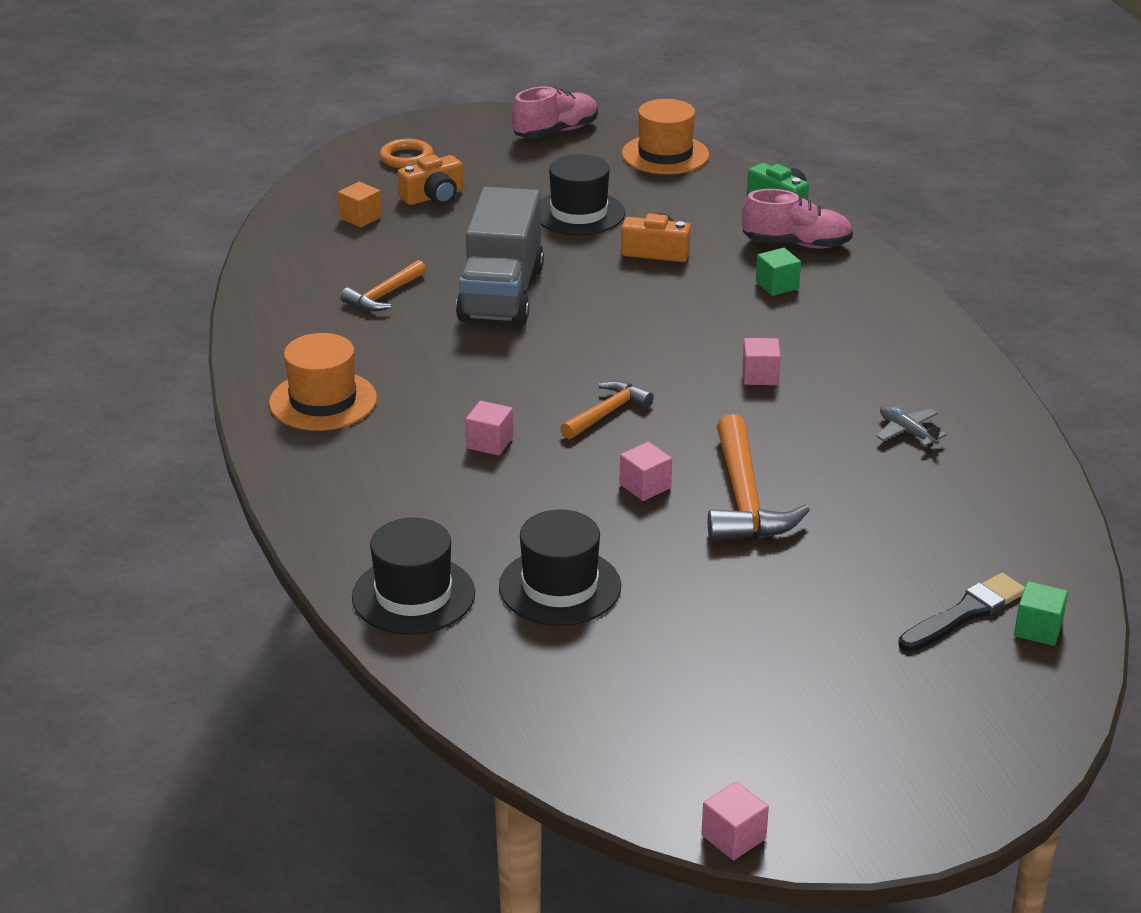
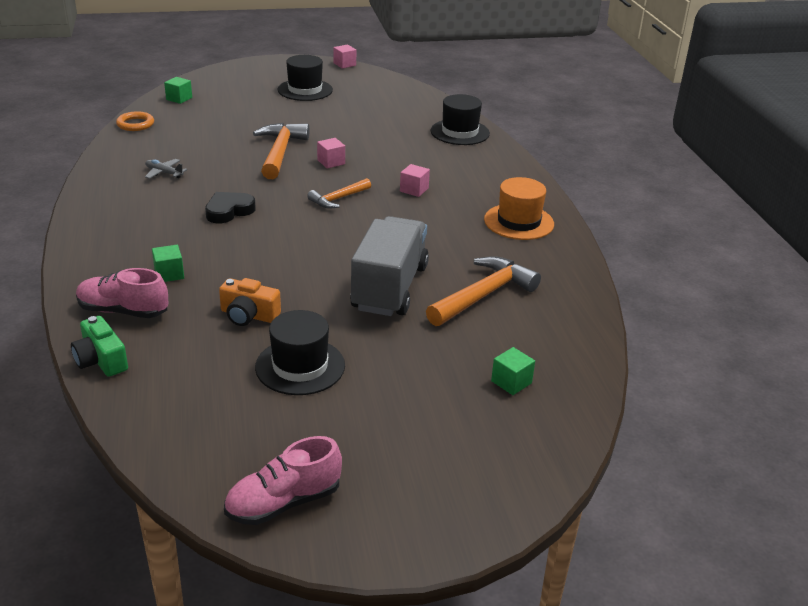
camera: 175 degrees left, 0 degrees up
orange cube [338,182,382,227] -> green cube [491,347,535,395]
orange hammer [341,260,426,311] -> orange hammer [426,256,541,326], size x1.67
orange ring [380,139,433,169] -> orange ring moved to [116,111,154,131]
orange camera [398,155,463,205] -> none
black hat [499,510,621,626] -> black hat moved to [277,55,333,101]
orange hat [622,99,709,174] -> none
pink cube [742,338,781,385] -> black heart [205,192,256,223]
grey plane [876,405,947,447] -> grey plane turned 150 degrees clockwise [145,159,187,179]
black brush [898,573,1025,652] -> none

